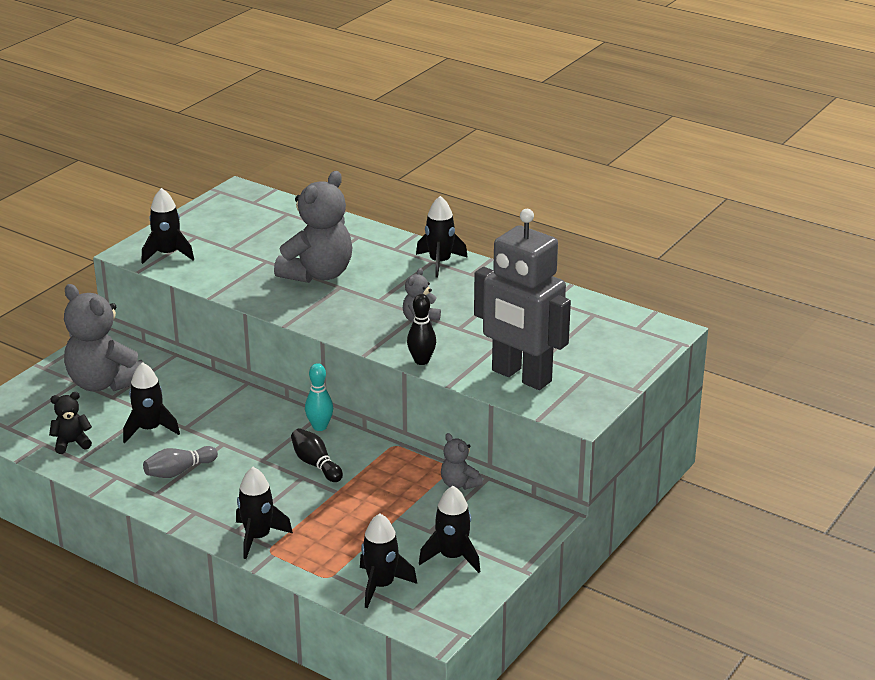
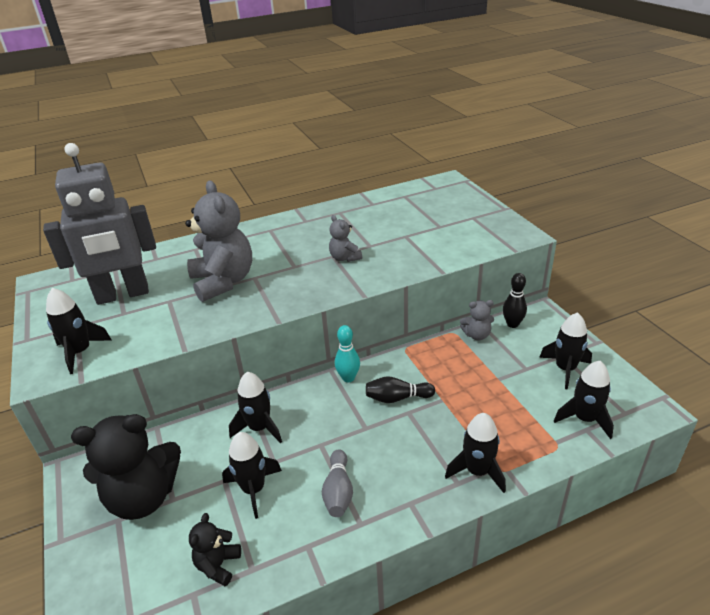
camera: 55 degrees left, 5 degrees up
grey teddy bear [64,284,144,391] -> black teddy bear [71,414,181,520]
black bowling pin [407,294,436,365] -> black bowling pin moved to [503,273,527,328]
black rocket [416,196,468,277] -> black rocket moved to [229,372,282,443]
grey robot [474,209,571,390] -> grey robot moved to [43,143,156,305]

